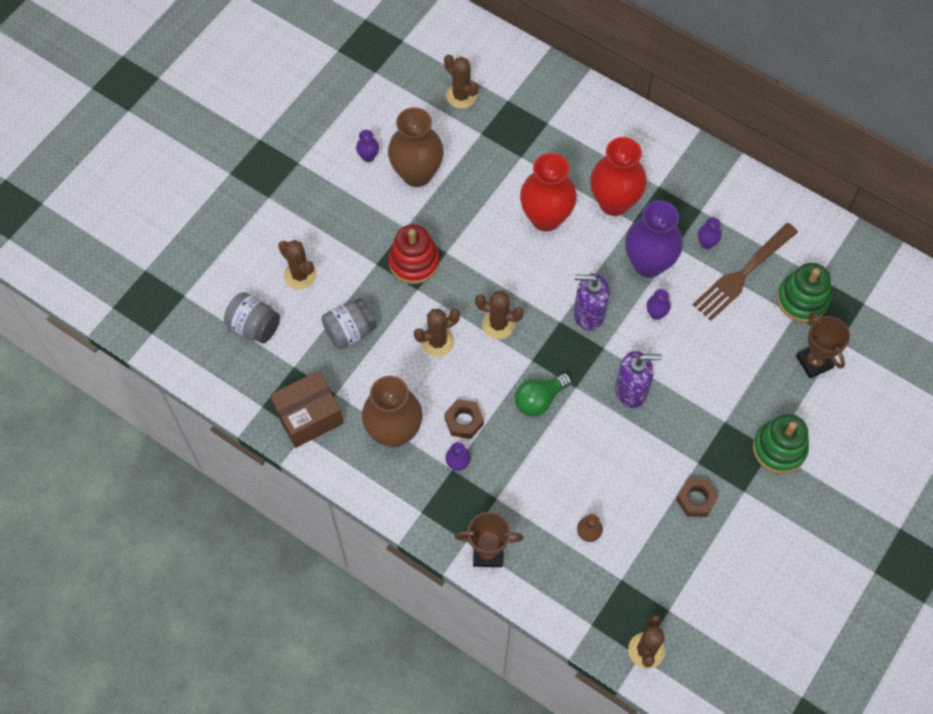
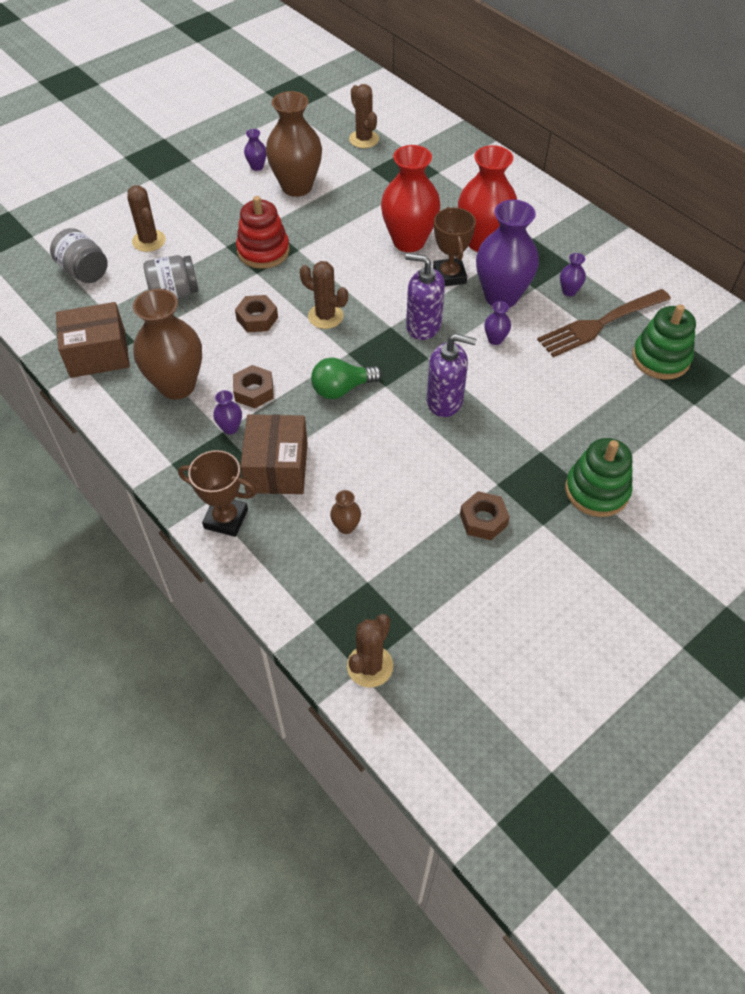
camera: 15 degrees right, 10 degrees down
brown cactus [414,309,460,357] -> brown nut [235,295,278,332]
brown trophy [796,312,850,378] -> brown trophy moved to [433,207,476,286]
none -> brown box [240,415,308,494]

